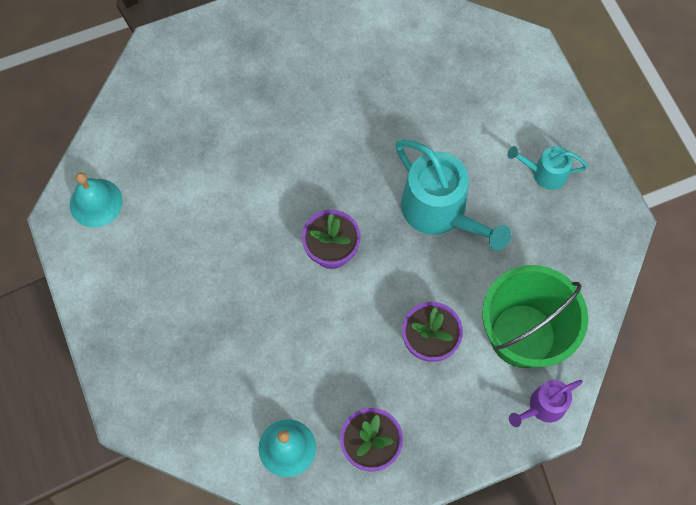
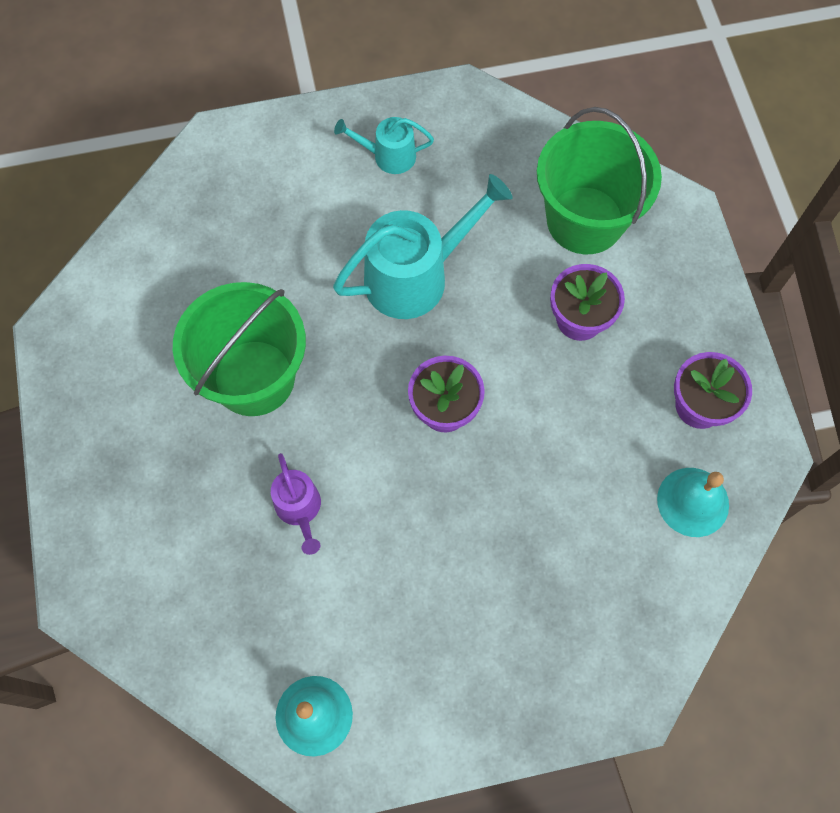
camera: 80 degrees left, 0 degrees up
turquoise watering can [507,146,588,190] -> turquoise watering can turned 75 degrees clockwise [334,117,434,174]
purple watering can [509,380,583,427] -> purple watering can moved to [271,453,321,555]
none -> green bucket [173,282,306,416]

